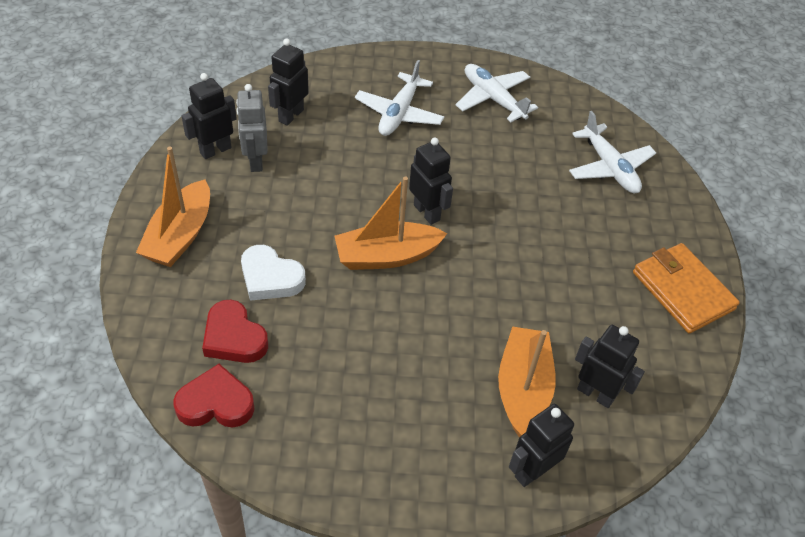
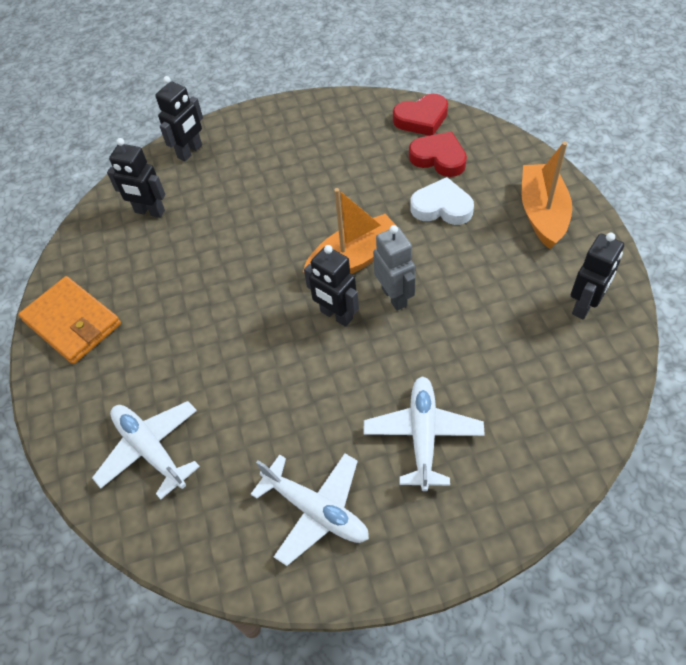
camera: 170 degrees right, 5 degrees up
grey robot [236,84,268,172] -> grey robot moved to [373,225,415,311]
black robot [268,38,309,126] -> none
orange boat [498,327,556,437] -> none

